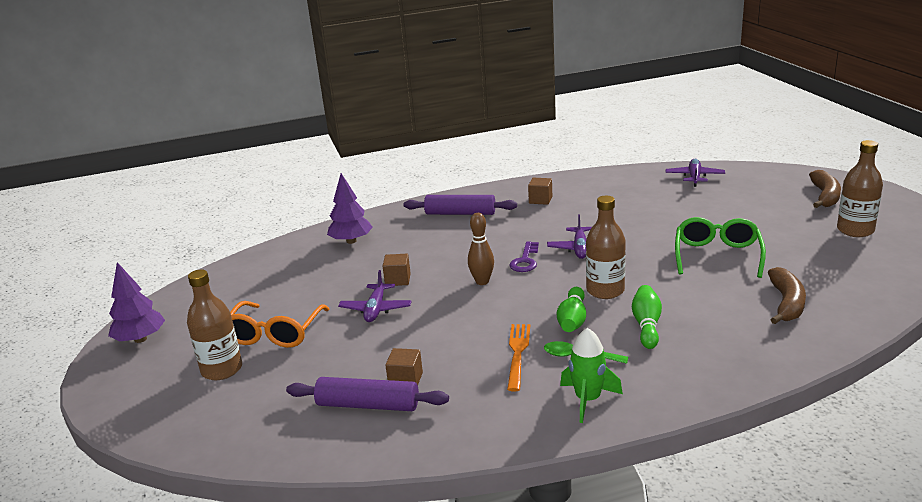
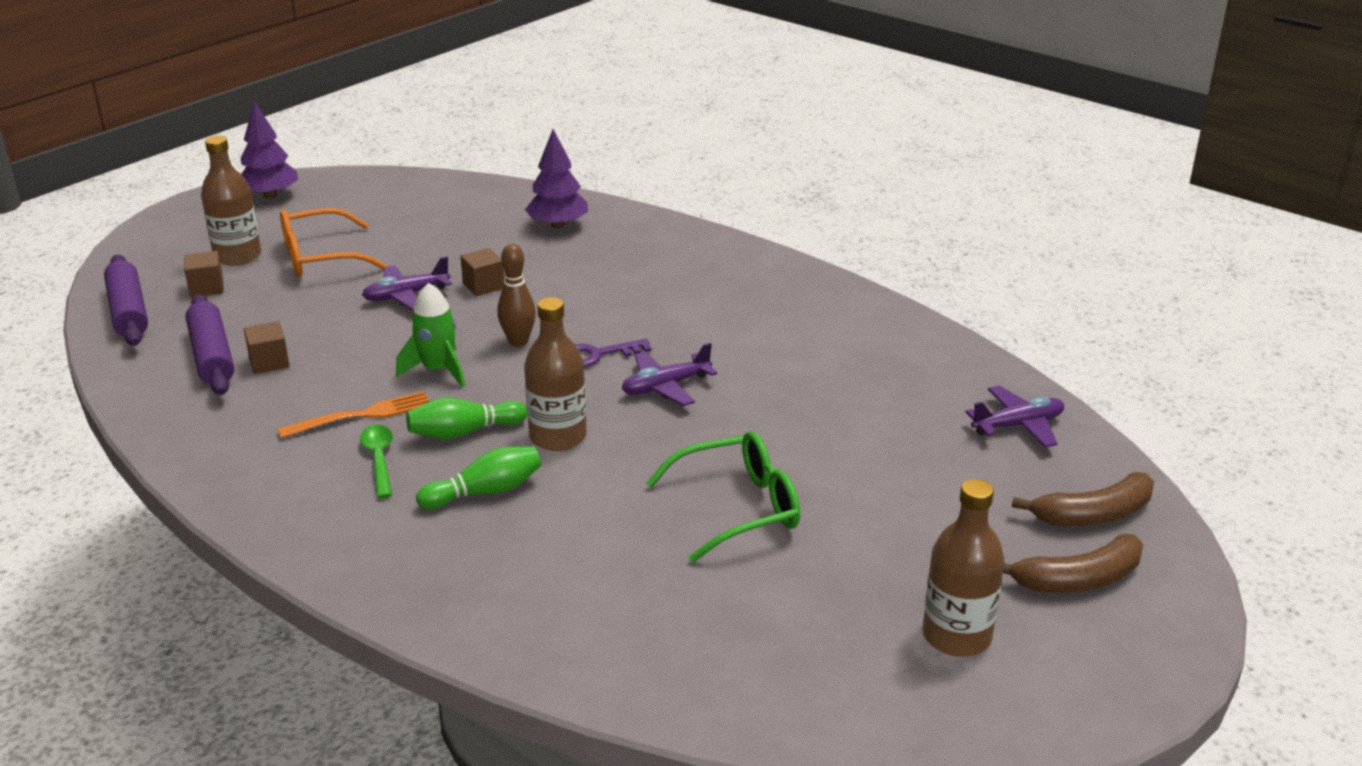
camera: 55 degrees right, 5 degrees up
purple rolling pin [403,195,517,215] -> purple rolling pin moved to [104,255,148,346]
brown cube [528,178,552,205] -> brown cube moved to [184,251,224,297]
green rocket [560,328,623,423] -> green rocket moved to [396,283,465,388]
brown banana [768,267,806,324] -> brown banana moved to [1012,472,1154,526]

